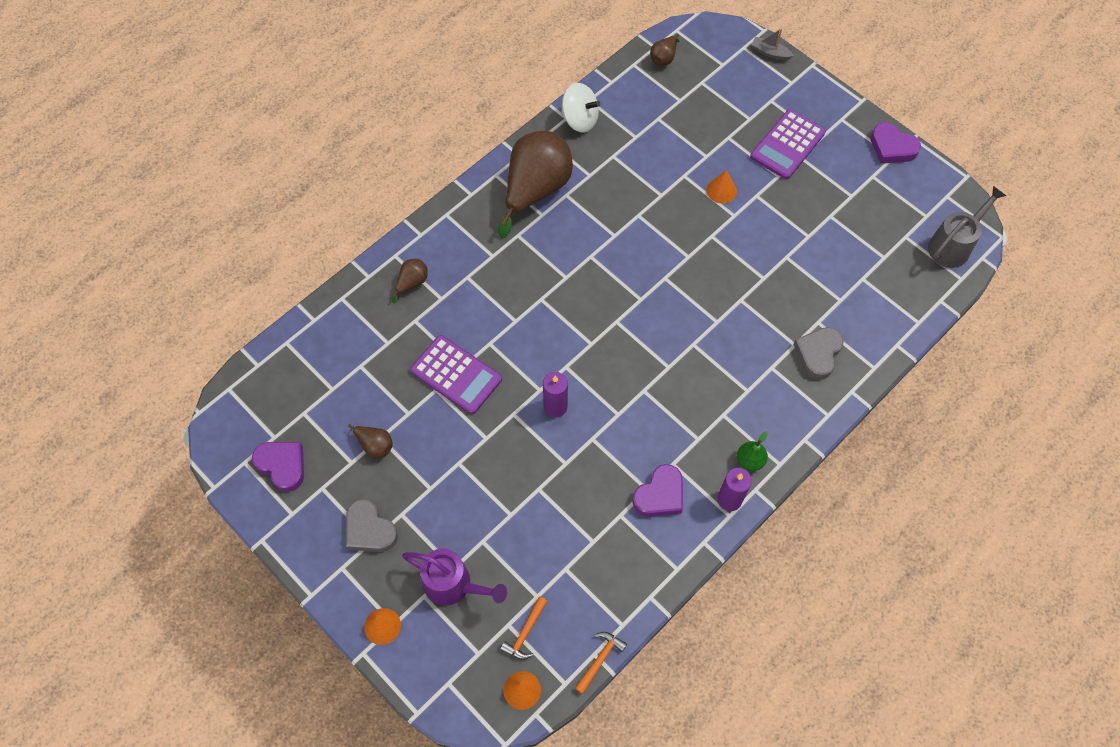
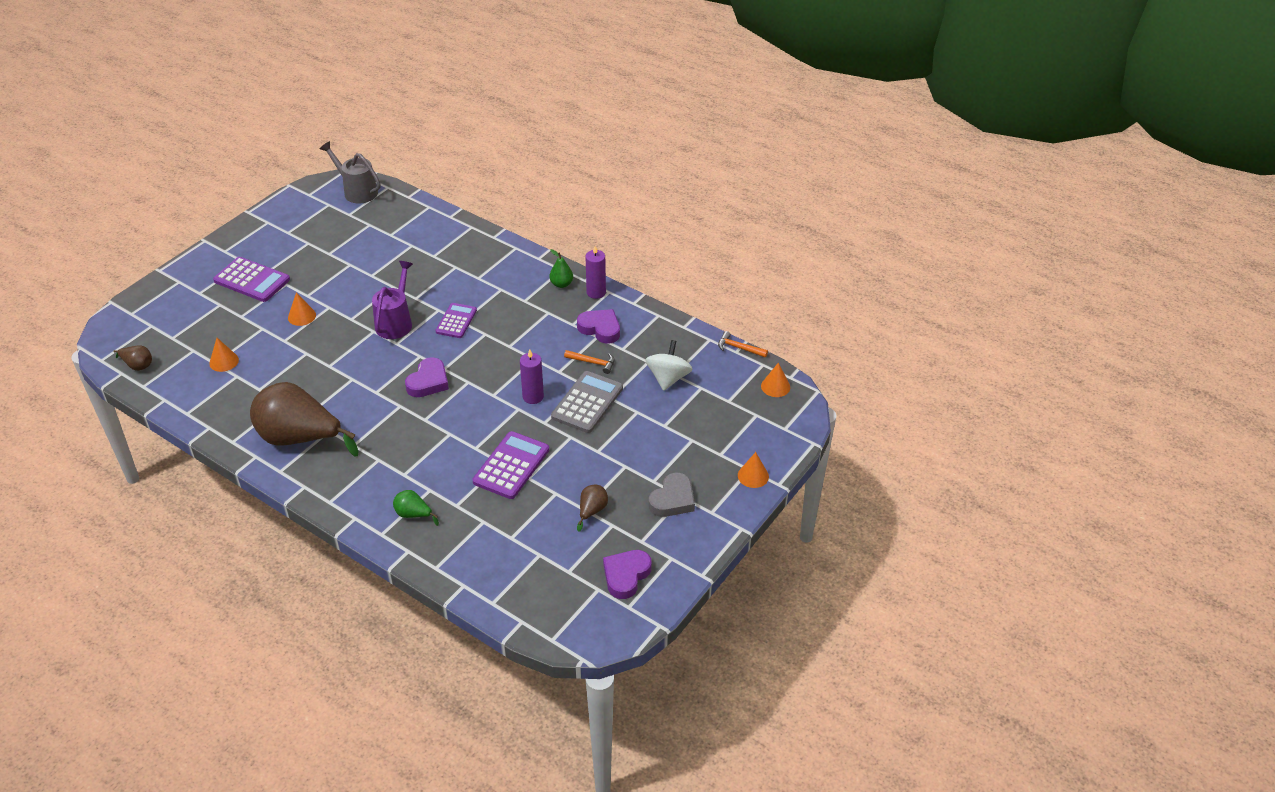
camera: 100 degrees left, 20 degrees down
brown pear [392,259,428,303] -> green pear [393,490,439,526]
purple watering can [402,548,507,606] -> purple watering can moved to [372,261,413,339]
orange hammer [500,597,548,660] -> orange hammer moved to [564,350,614,374]
white spinning top [562,83,600,132] -> white spinning top moved to [645,340,693,391]
grey boat [751,28,794,60] -> none
grey heart [793,327,844,380] -> none
purple heart [871,122,921,163] -> purple heart moved to [405,357,449,397]
none -> orange cone [209,338,239,372]
none -> purple calculator [435,303,477,338]
none -> grey calculator [551,371,623,433]

